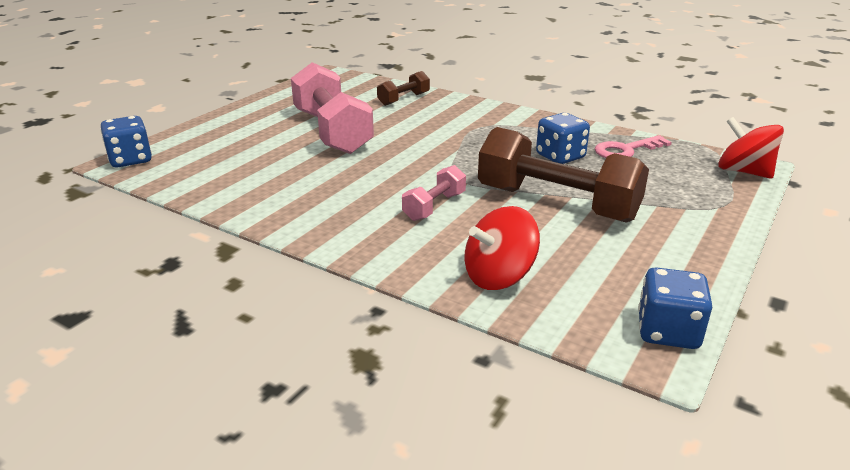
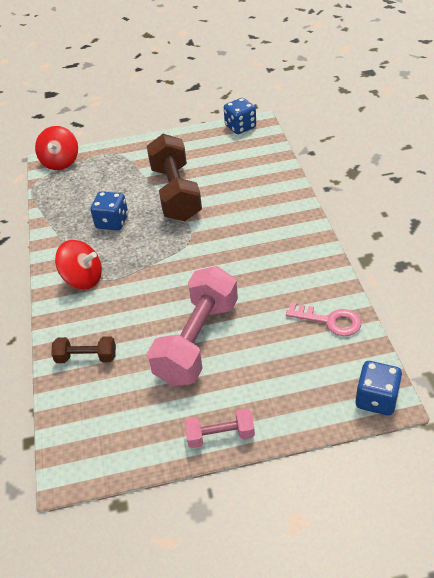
camera: 130 degrees left, 15 degrees up
pink dumbbell [402,165,466,221] -> pink dumbbell moved to [184,408,255,448]
red spinning top [464,206,540,290] -> red spinning top moved to [55,240,102,289]
pink key [595,135,672,158] -> pink key moved to [286,302,361,336]

